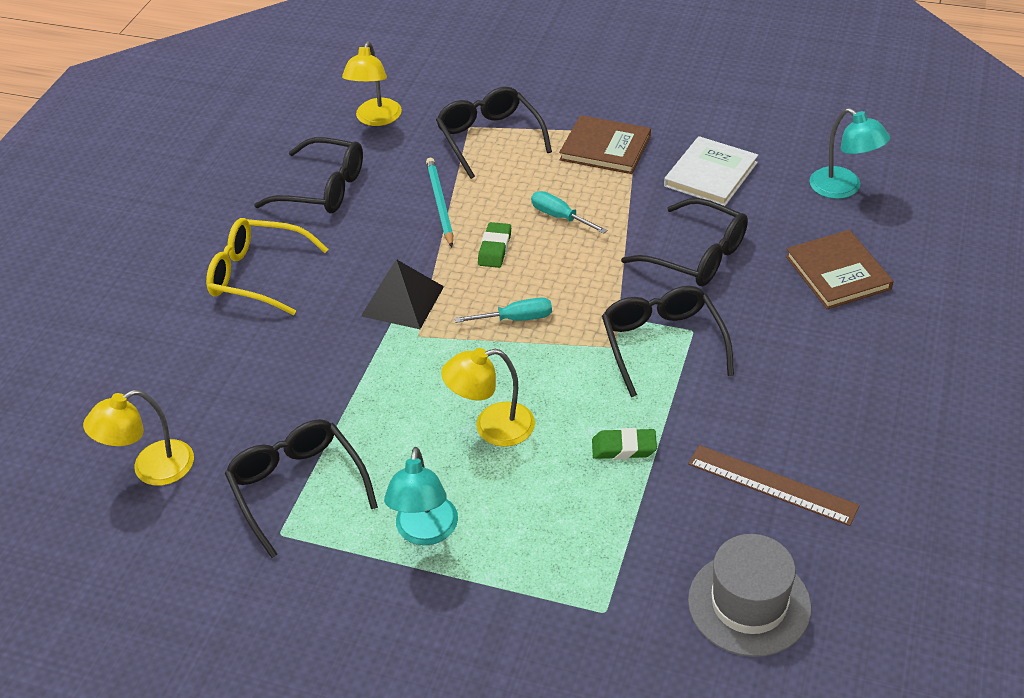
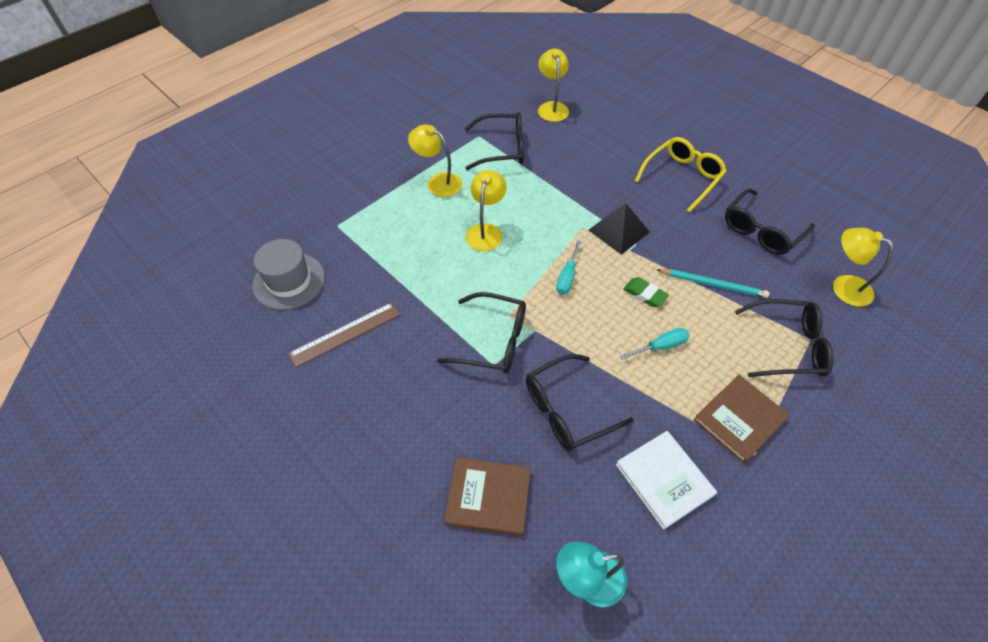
camera: 115 degrees right, 10 degrees up
turquoise lamp [384,447,458,545] -> yellow lamp [408,125,462,197]
green eraser [592,428,657,459] -> none

